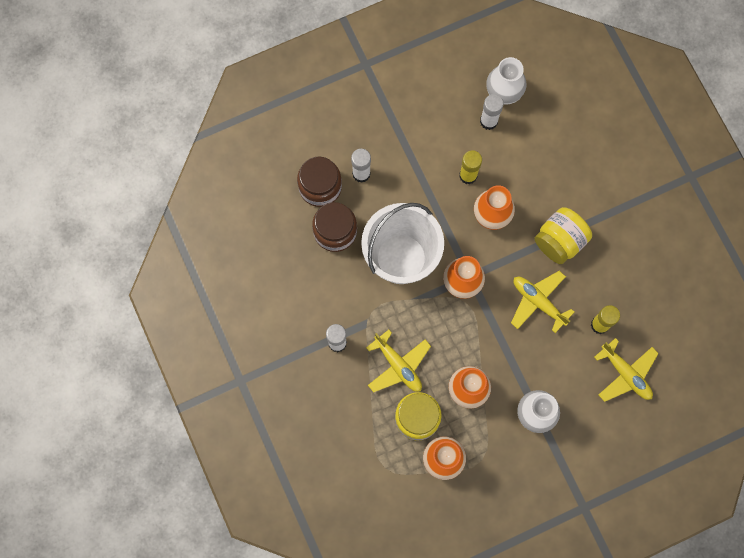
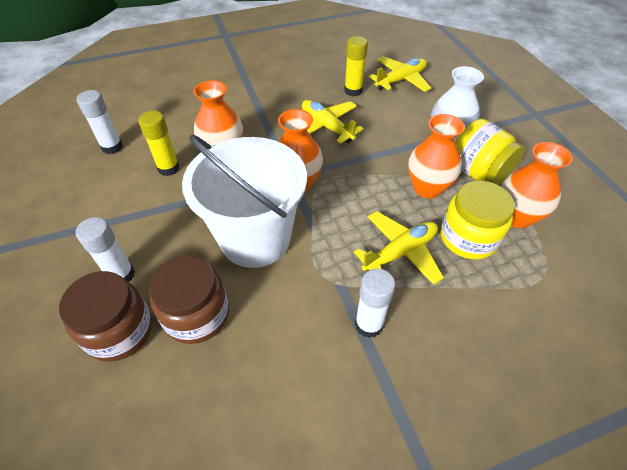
camera: 85 degrees left, 25 degrees down
white vase [486,57,526,105] -> none
yellow plane [511,271,574,333] -> yellow plane turned 90 degrees clockwise [302,100,364,144]
yellow jar [535,207,592,264] -> yellow jar moved to [455,119,525,185]

